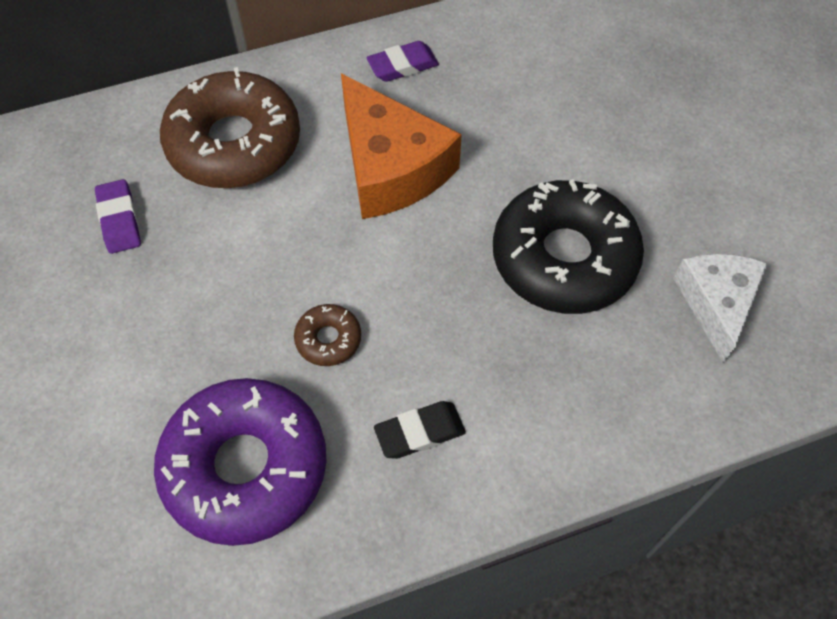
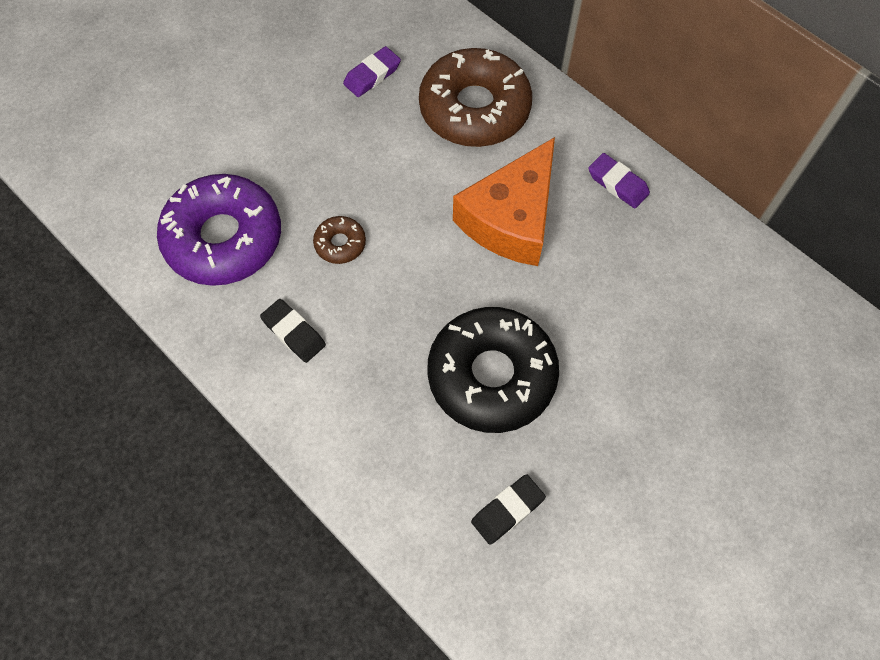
camera: 65 degrees right, 5 degrees up
white cheese [673,254,768,364] -> black eraser [471,474,546,545]

